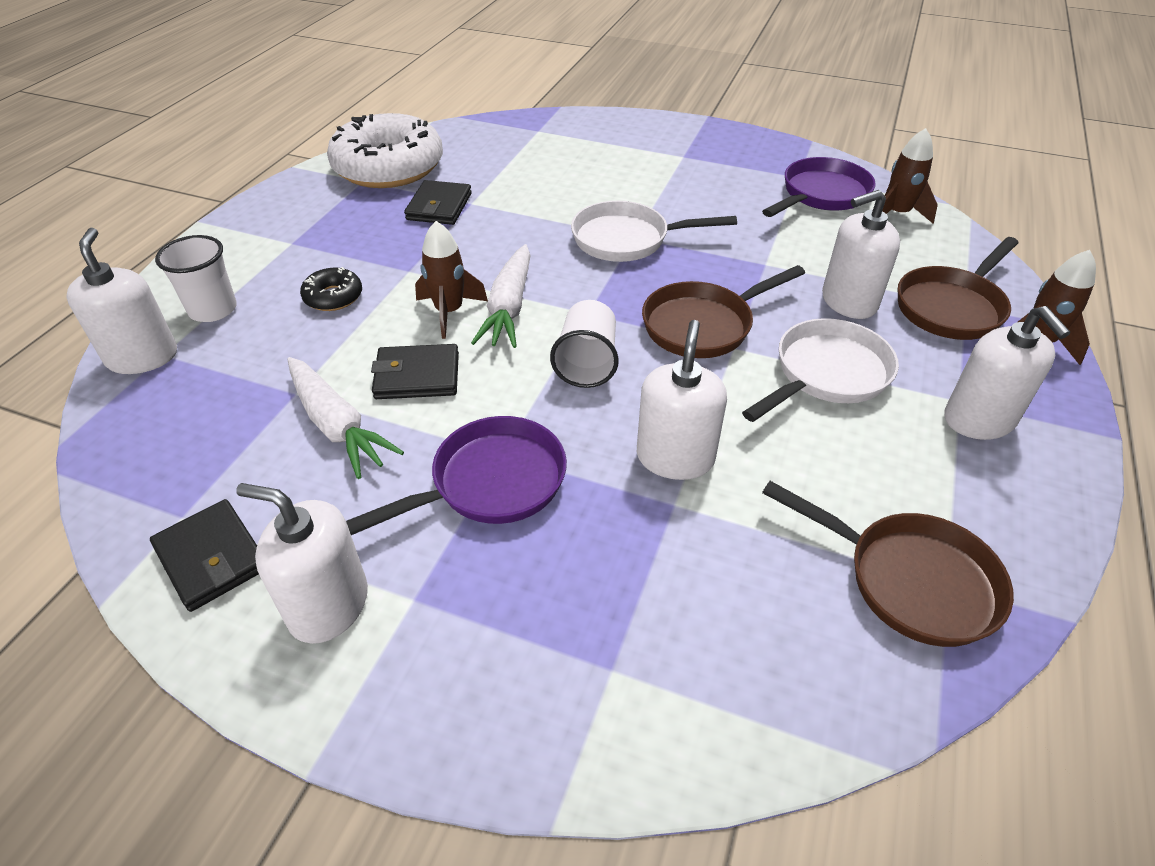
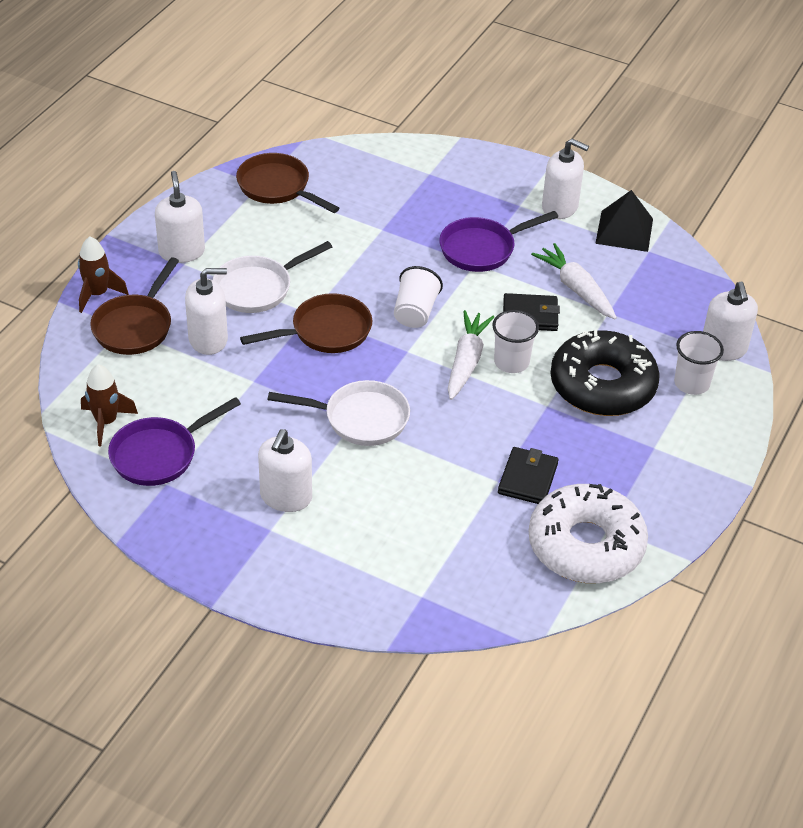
camera: 175 degrees left, 0 degrees up
black wallet [150,499,259,612] -> black pyramid [595,190,653,252]
black donut [300,267,362,311] -> black donut [550,330,660,416], size x2.32
brown rocket [415,221,488,339] -> white cup [492,310,539,373]
white soap dispenser [637,320,727,480] -> white soap dispenser moved to [258,429,312,512]
brown pan [898,237,1019,340] -> brown pan turned 150 degrees clockwise [90,257,179,355]

